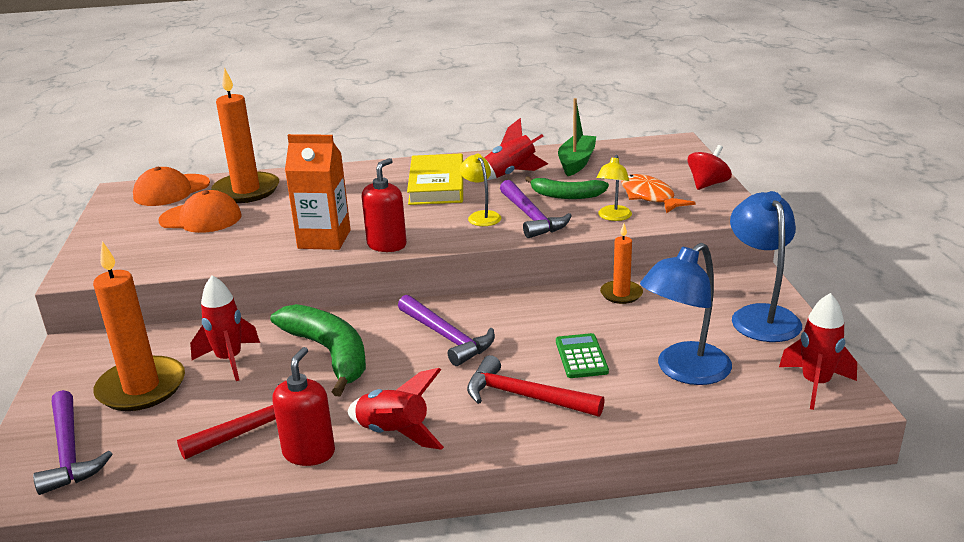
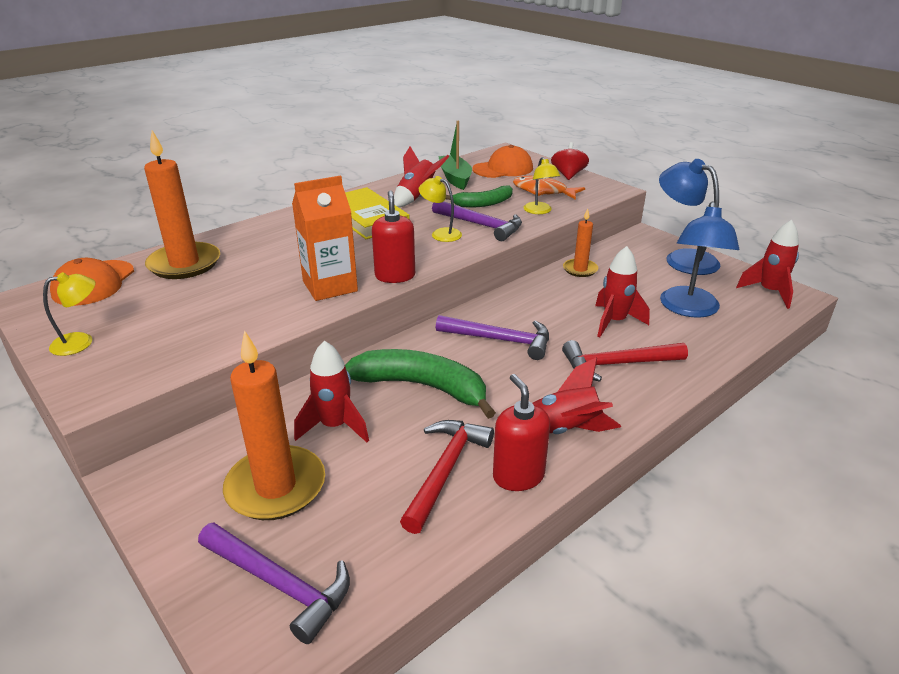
camera: 35 degrees left, 5 degrees up
orange cap [158,190,241,233] -> orange cap moved to [472,145,533,178]
green calculator [556,333,609,378] -> red rocket [595,246,650,337]
none -> yellow lamp [43,272,96,356]

